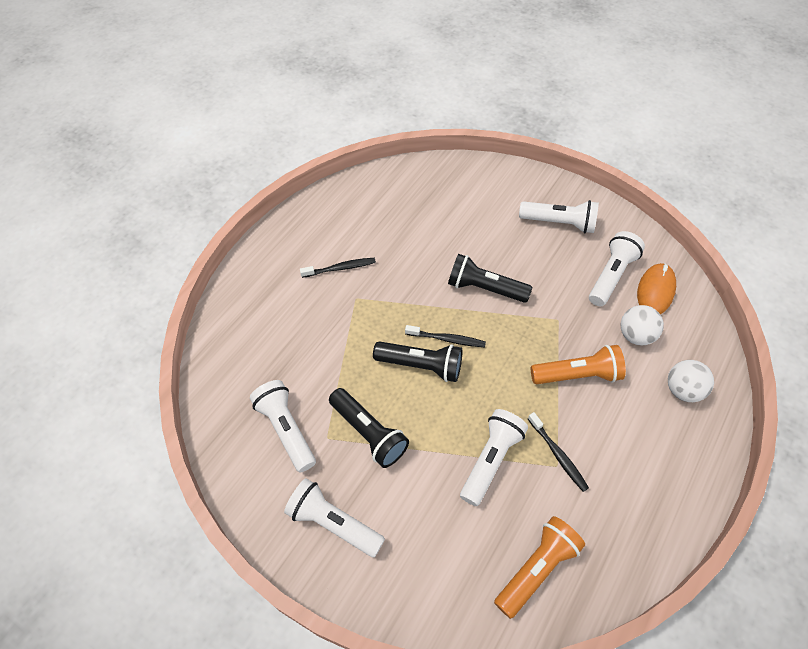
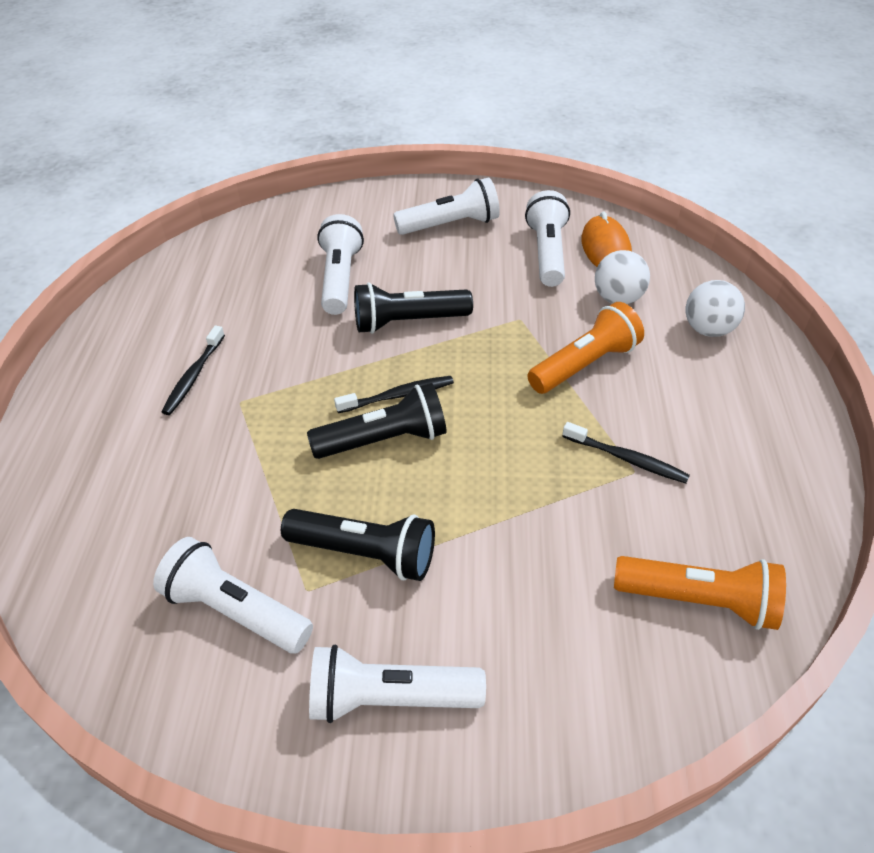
camera: 30 degrees left, 10 degrees down
black toothbrush [300,258,376,278] -> black toothbrush turned 150 degrees clockwise [162,326,225,415]
white flashlight [460,409,528,506] -> white flashlight moved to [317,214,364,315]
orange flashlight [494,516,585,619] -> orange flashlight turned 90 degrees clockwise [614,556,786,630]

